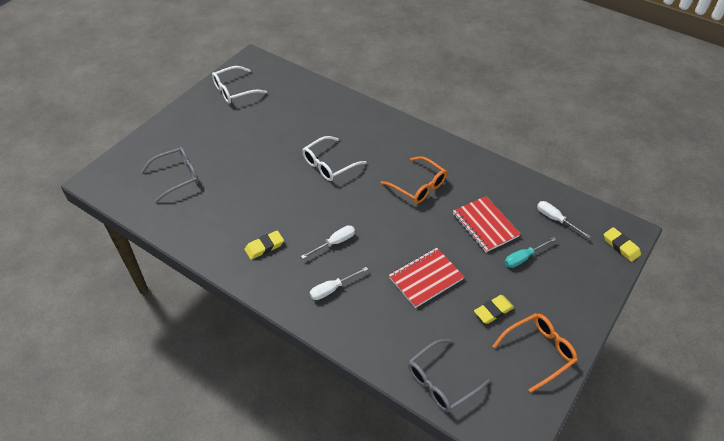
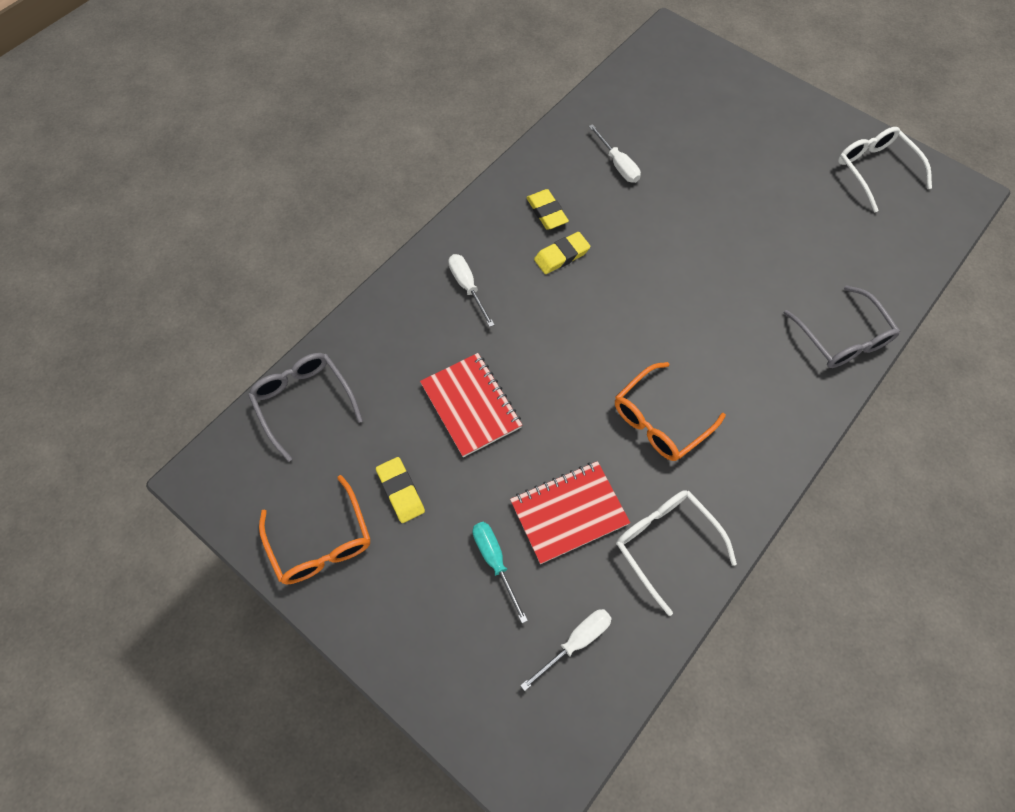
camera: 95 degrees right, 15 degrees up
grey glasses [141,147,199,203] -> grey glasses moved to [784,285,900,368]
white screwdriver [301,225,355,259] -> white screwdriver moved to [589,124,641,183]
white glasses [302,136,366,181] -> white glasses moved to [616,490,737,616]
yellow eraser [604,227,641,262] -> yellow eraser moved to [534,232,590,274]

